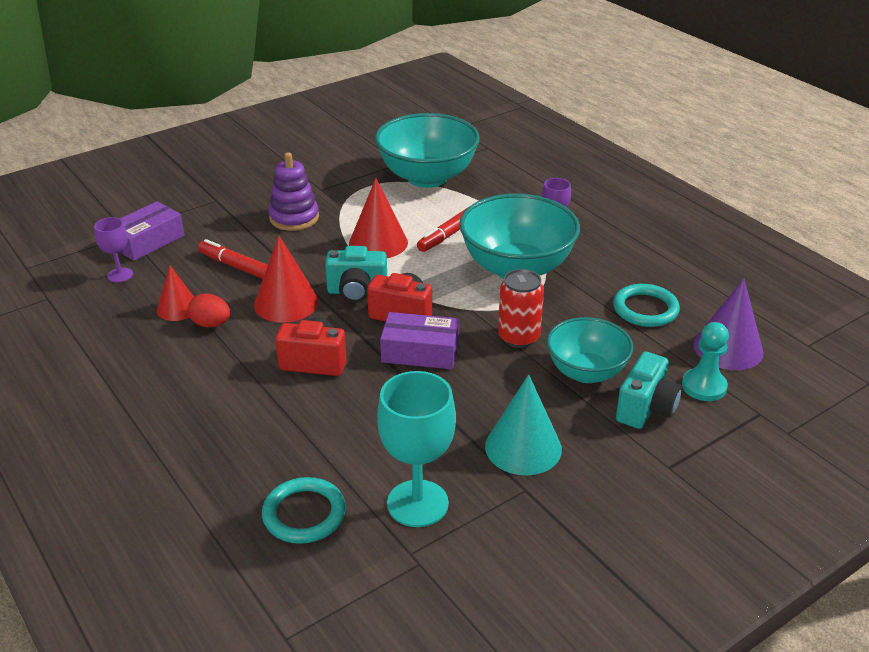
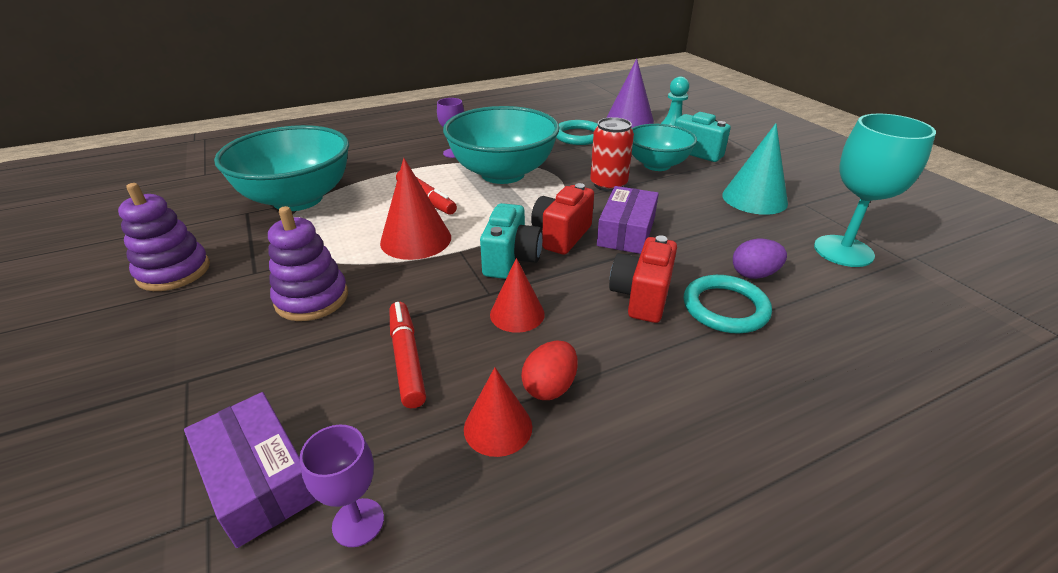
camera: 80 degrees left, 0 degrees up
red marker [198,239,268,279] -> red marker turned 120 degrees clockwise [390,302,426,408]
red cone [254,235,318,323] -> red cone [490,258,545,333], size x0.65
turquoise ring [262,477,346,544] -> turquoise ring moved to [684,275,772,334]
none -> purple stacking toy [118,183,210,291]
none -> purple egg [733,239,787,279]

